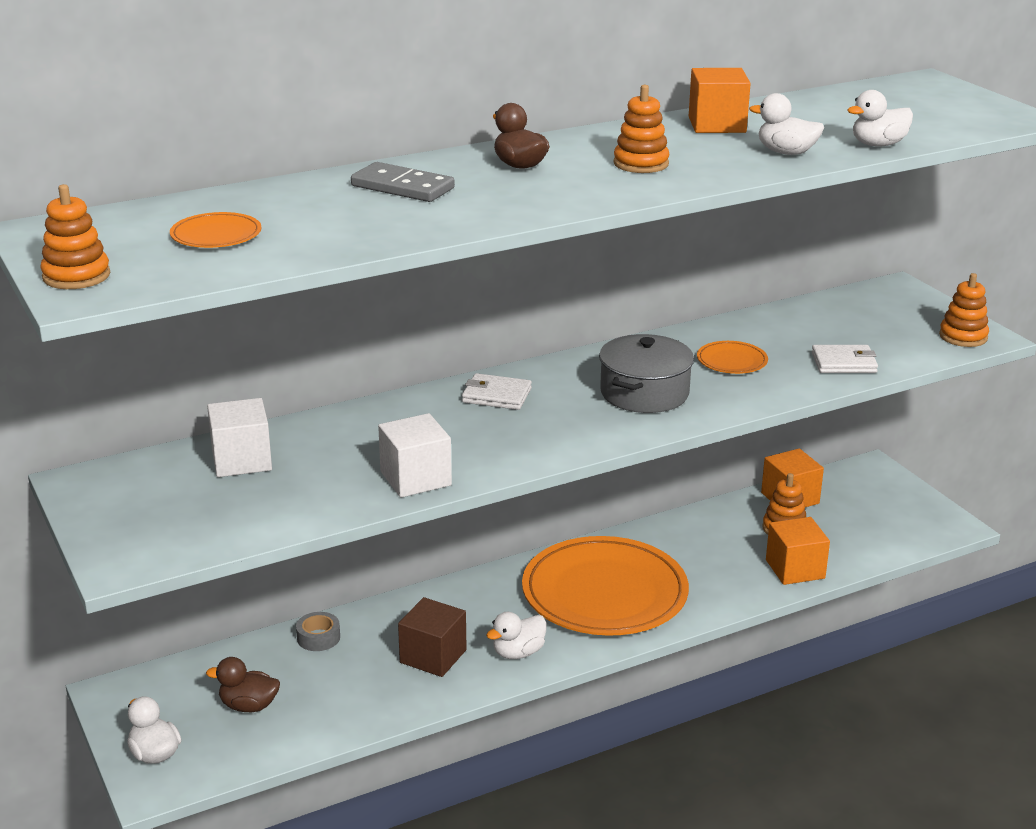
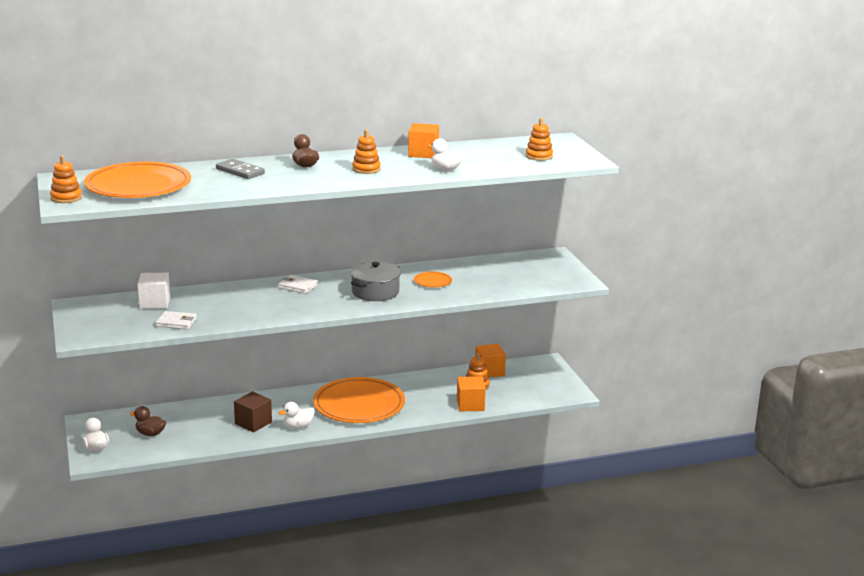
camera: 10 degrees right, 5 degrees down
orange plate [170,212,261,248] -> orange plate [84,162,191,198], size x2.43
grey tape [296,612,340,651] -> none
white cube [378,413,452,498] -> none
white wallet [812,345,878,373] -> white wallet moved to [155,311,197,330]
white duck [847,90,913,147] -> none
orange stacking toy [939,273,989,347] -> orange stacking toy moved to [526,118,553,161]

